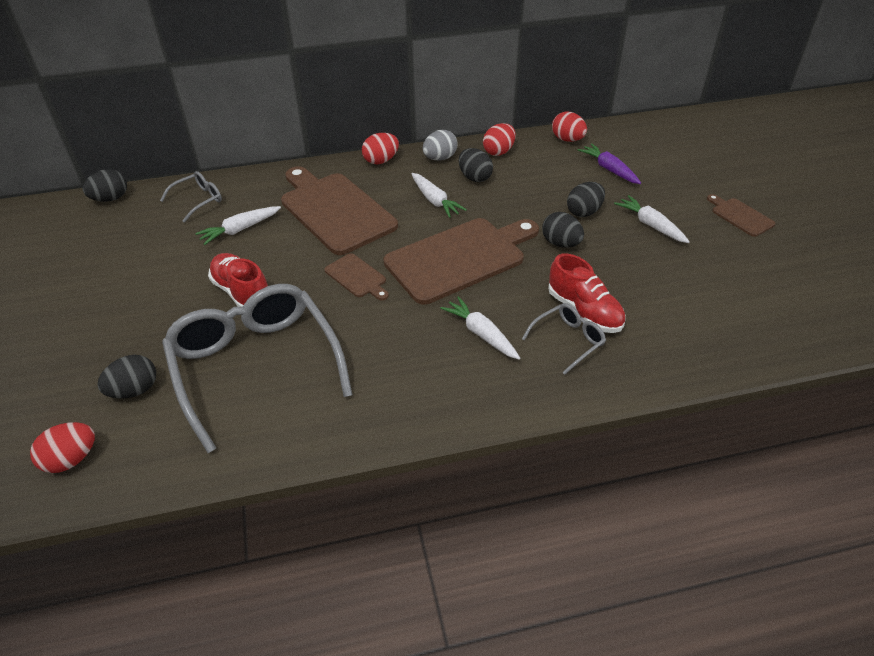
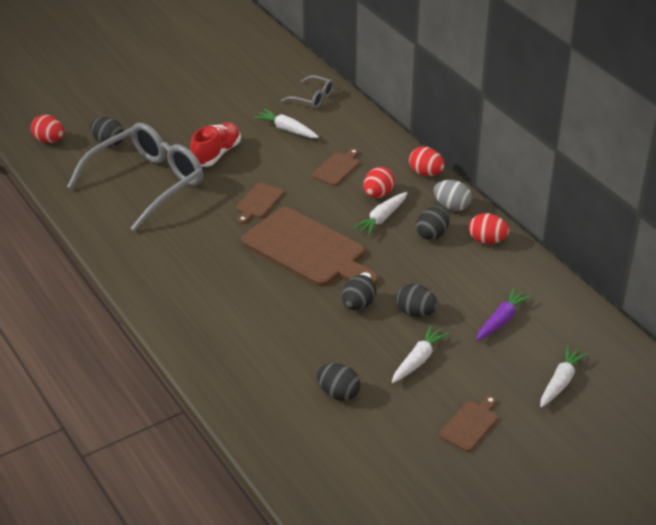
camera: 70 degrees right, 5 degrees down
black egg [82,169,127,202] -> black egg moved to [317,363,360,401]
brown cutting board [281,166,398,255] -> brown cutting board [312,149,359,186], size x0.46
white carrot [440,296,520,360] -> white carrot moved to [540,345,588,408]
grey glasses [522,303,606,375] -> none
red shoe [548,254,626,333] -> none
red egg [552,112,587,142] -> red egg moved to [363,167,395,198]

